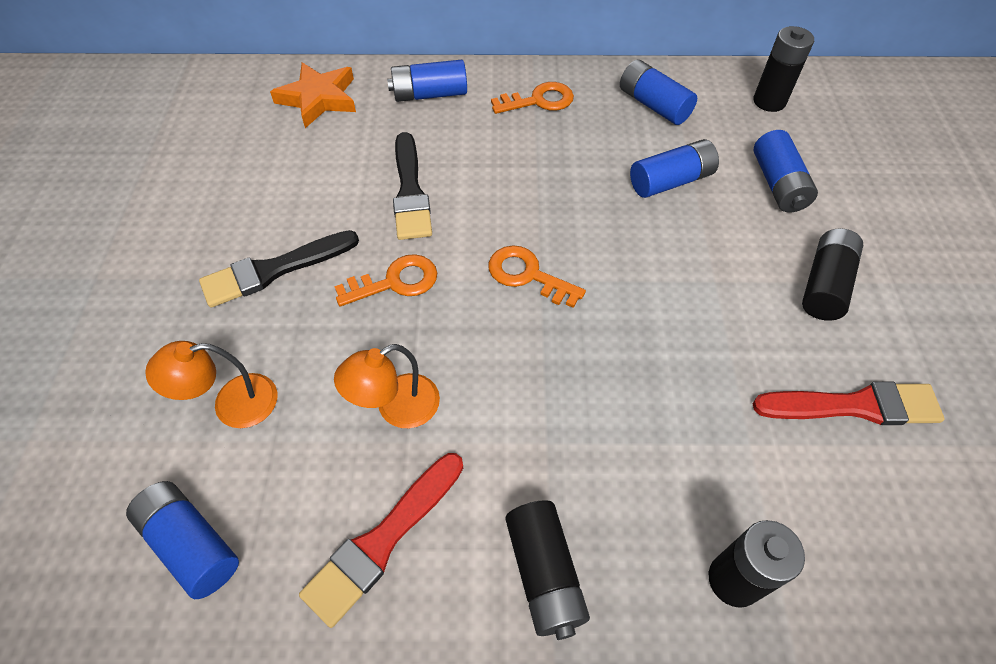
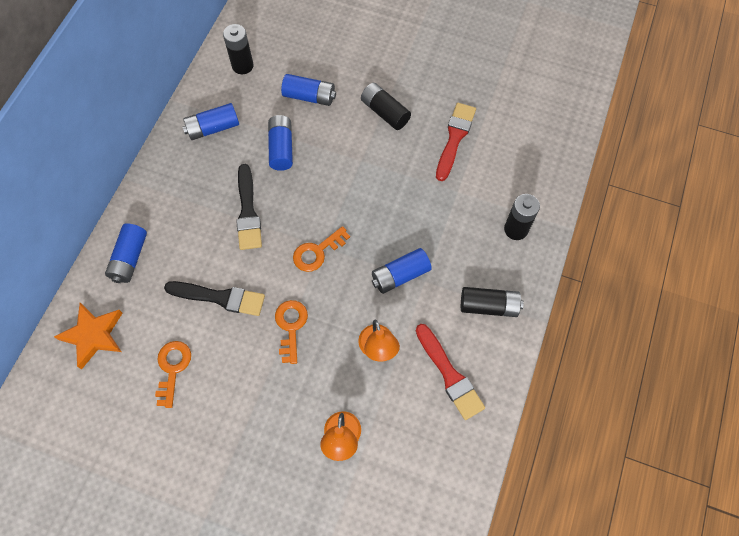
camera: 70 degrees left, 10 degrees up
blue battery [126,481,239,599] -> blue battery moved to [372,248,432,294]
black brush [199,230,359,308] -> black brush moved to [236,164,262,250]
orange key [491,82,574,114] -> orange key moved to [155,341,191,408]

